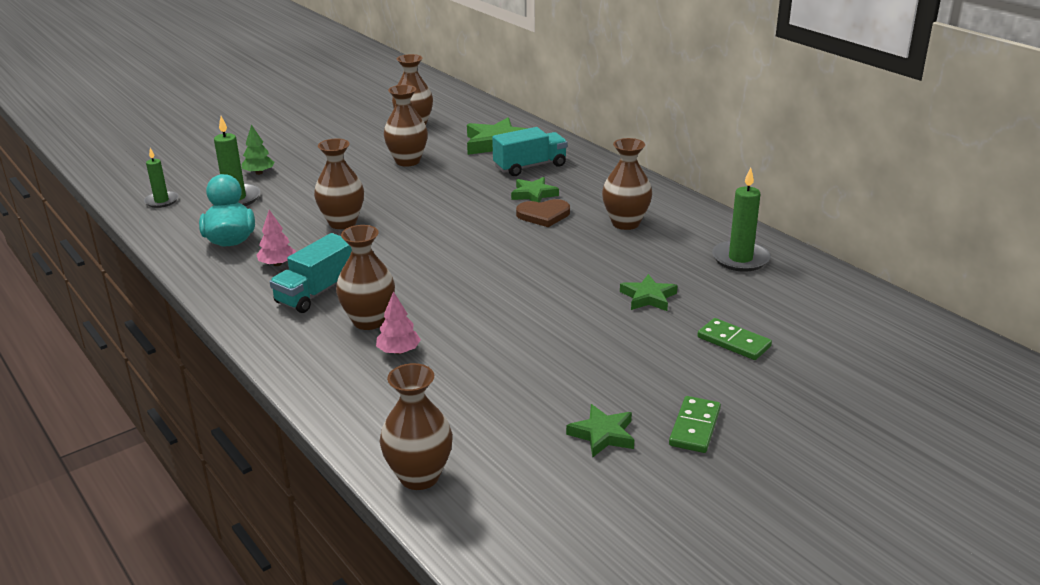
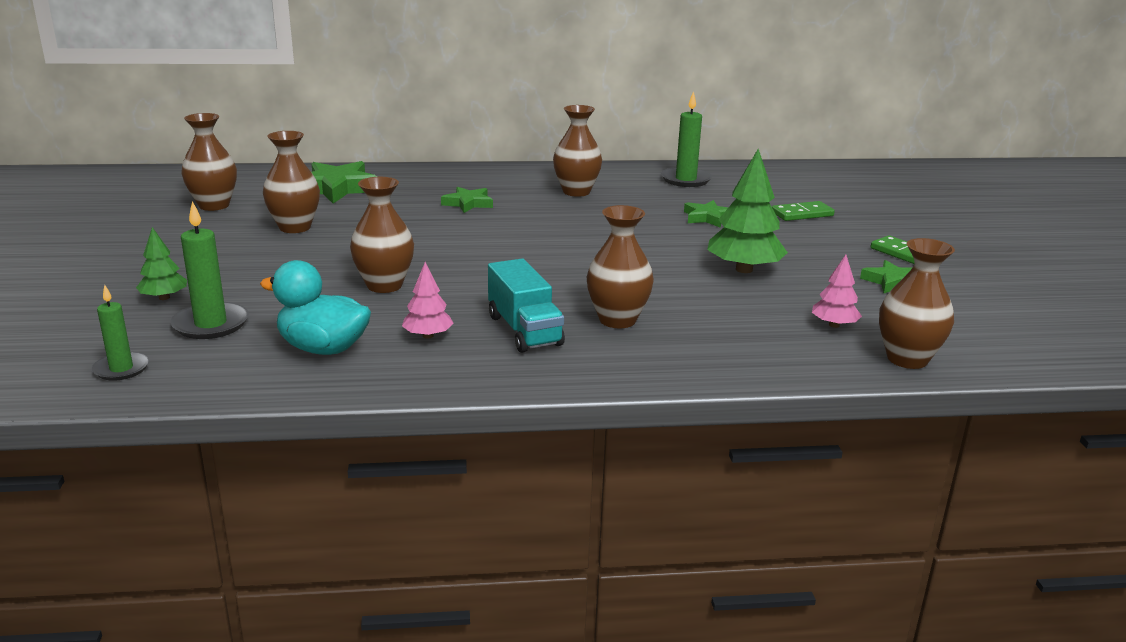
camera: 60 degrees left, 5 degrees down
pink tree [376,291,421,354] -> pink tree moved to [812,255,862,328]
turquoise truck [492,127,567,176] -> none
brown heart [516,199,570,227] -> none
none -> green tree [707,149,788,273]

